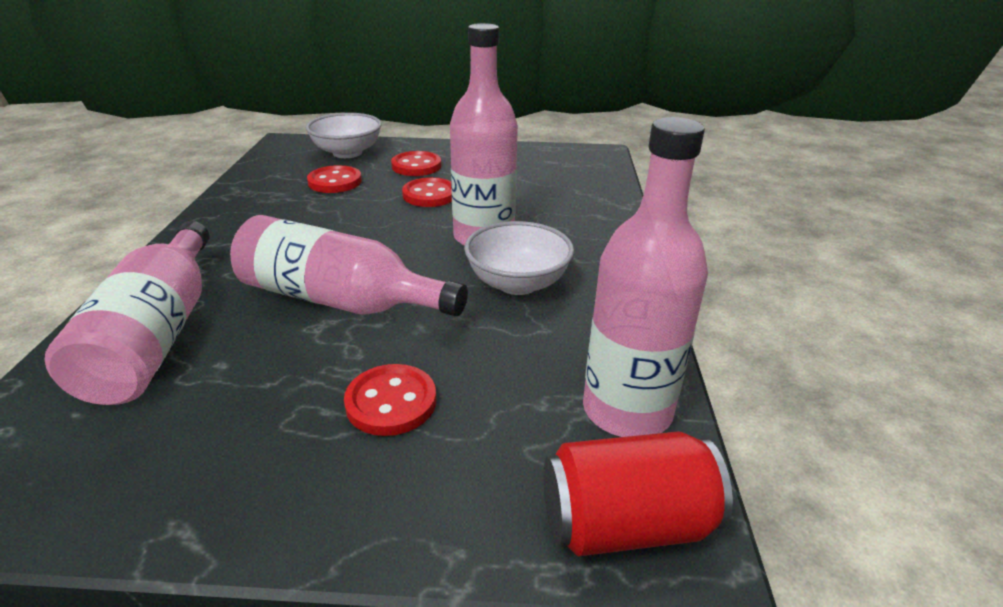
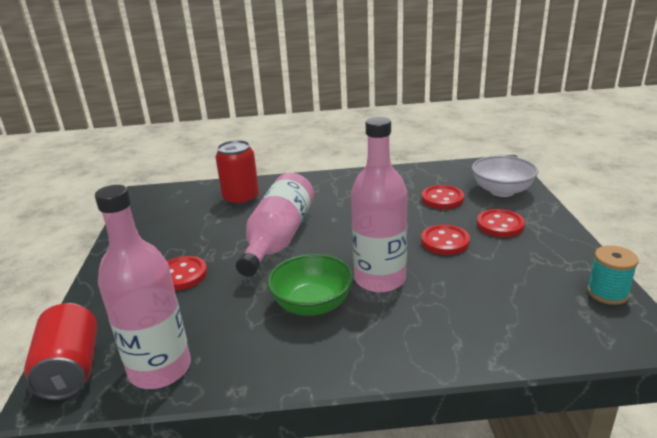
camera: 85 degrees right, 5 degrees down
pink bottle [44,221,209,405] -> red can [215,140,259,206]
white bowl [464,221,574,295] -> green bowl [267,254,354,316]
none -> turquoise spool [587,245,639,305]

